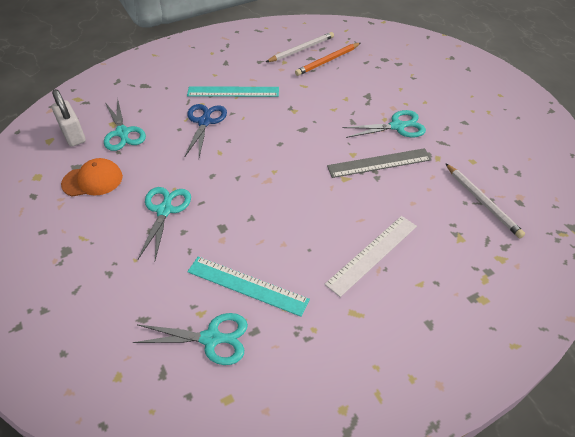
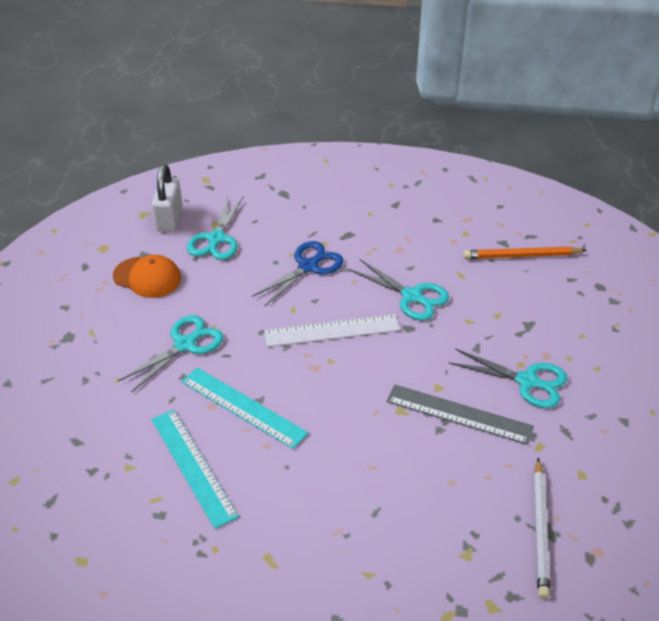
camera: 35 degrees right, 5 degrees down
turquoise scissors [133,313,248,365] -> turquoise scissors moved to [349,259,449,320]
turquoise ruler [187,86,279,97] -> turquoise ruler moved to [181,367,308,449]
white pencil [266,32,334,62] -> none
white ruler [324,216,417,297] -> white ruler moved to [264,314,400,347]

